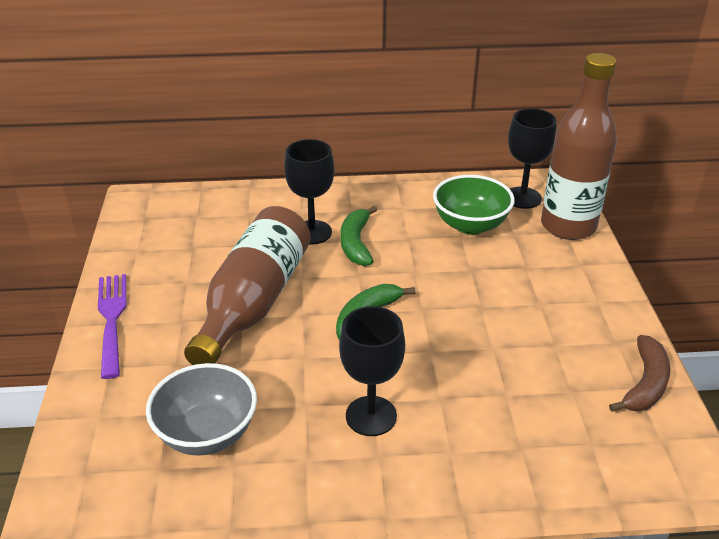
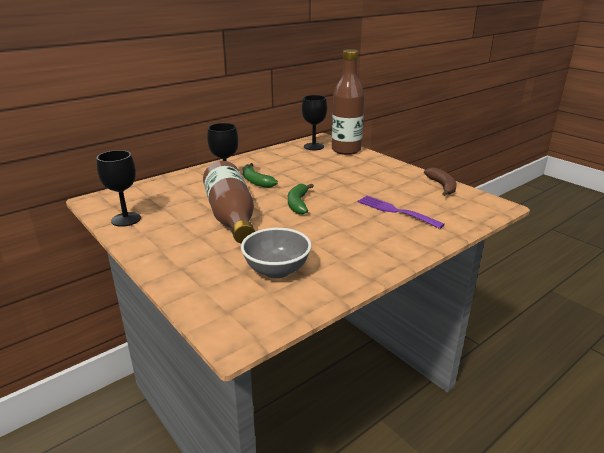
camera: 35 degrees left, 10 degrees down
purple fork [98,274,126,379] -> purple fork moved to [357,196,445,229]
black goblet [339,306,405,436] -> black goblet moved to [96,150,141,227]
green bowl [433,175,515,235] -> none

